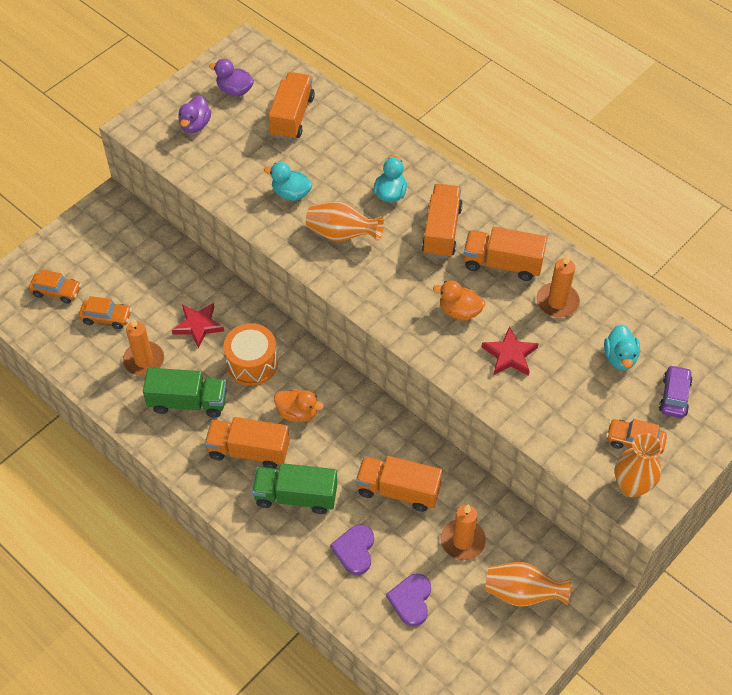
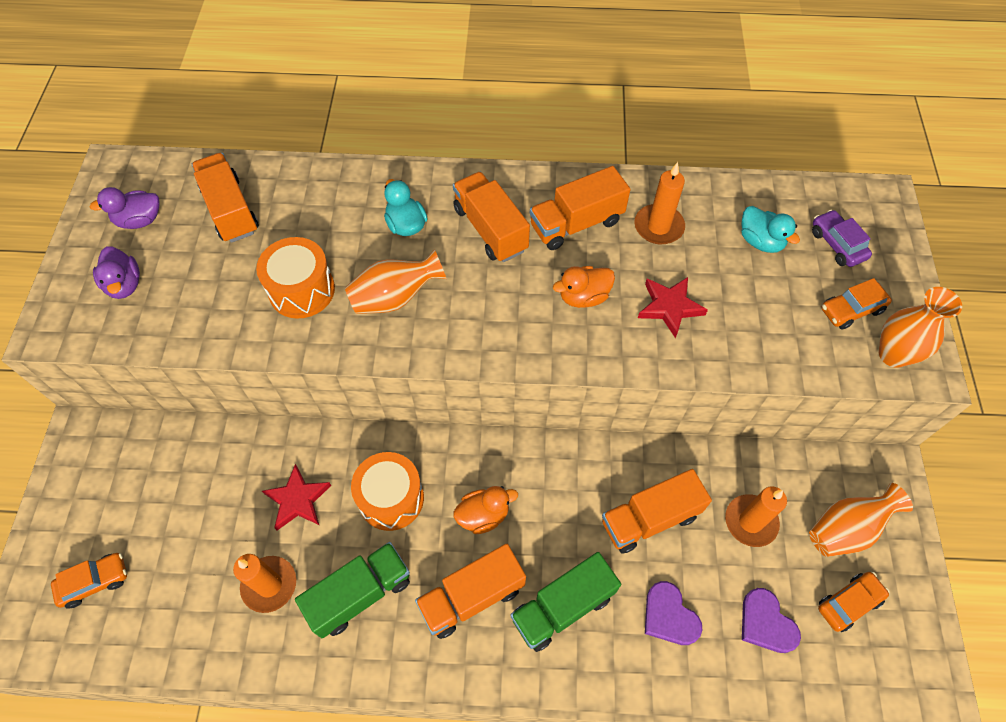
camera: 40 degrees left, 5 degrees up
orange car [79,296,132,329] -> orange car moved to [818,572,889,632]
turquoise duck [264,162,313,201] -> orange drum [256,237,335,319]

